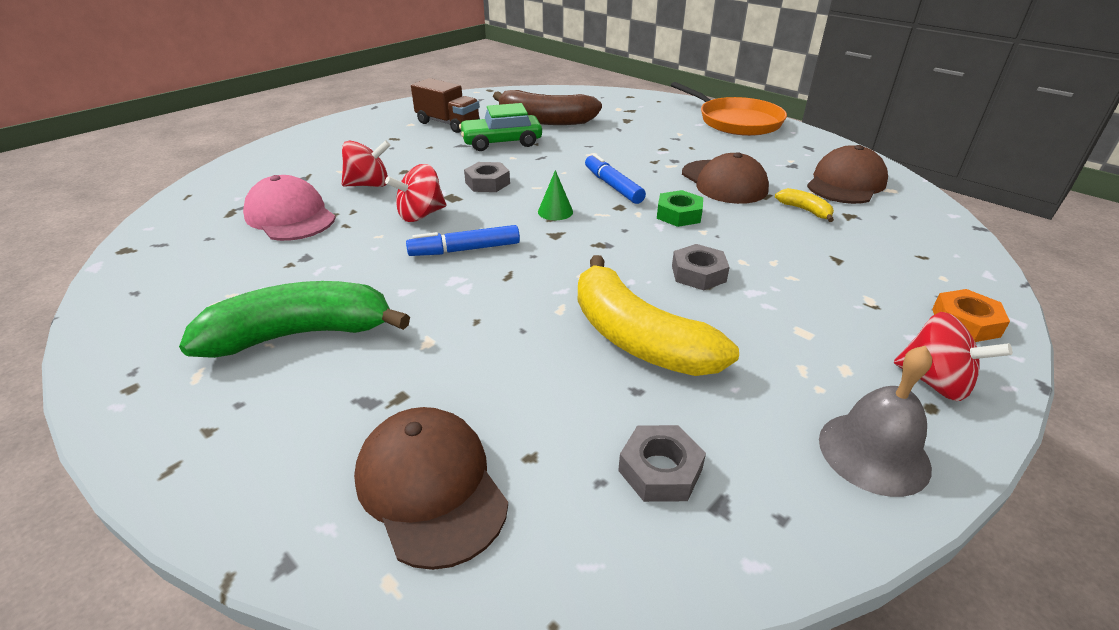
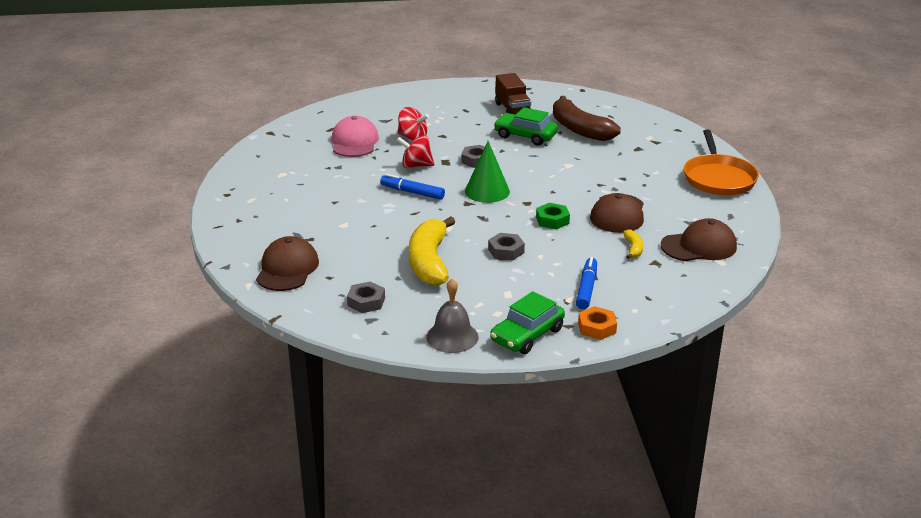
camera: 40 degrees right, 5 degrees down
green banana [179,281,410,358] -> none
green cone [538,170,573,220] -> green cone [465,141,510,203], size x1.87
blue marker [585,153,646,204] -> blue marker moved to [576,257,597,309]
red spinning top [894,312,1013,401] -> green car [490,291,565,354]

